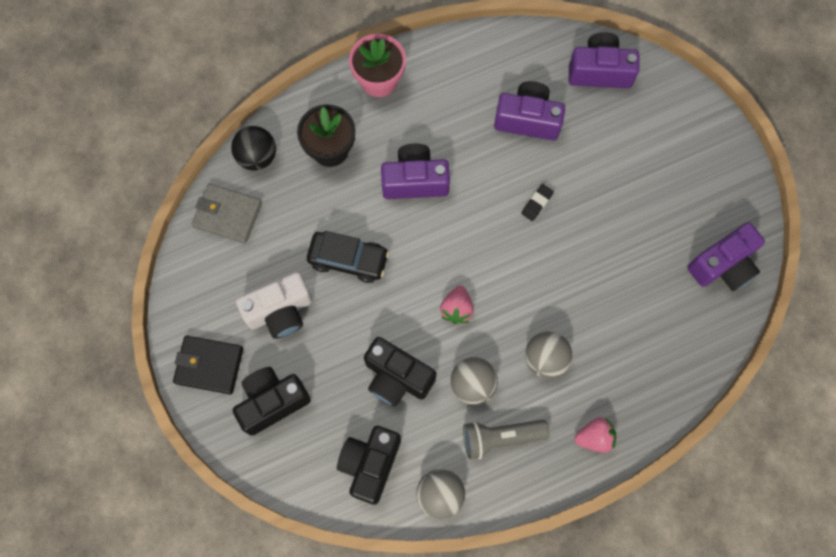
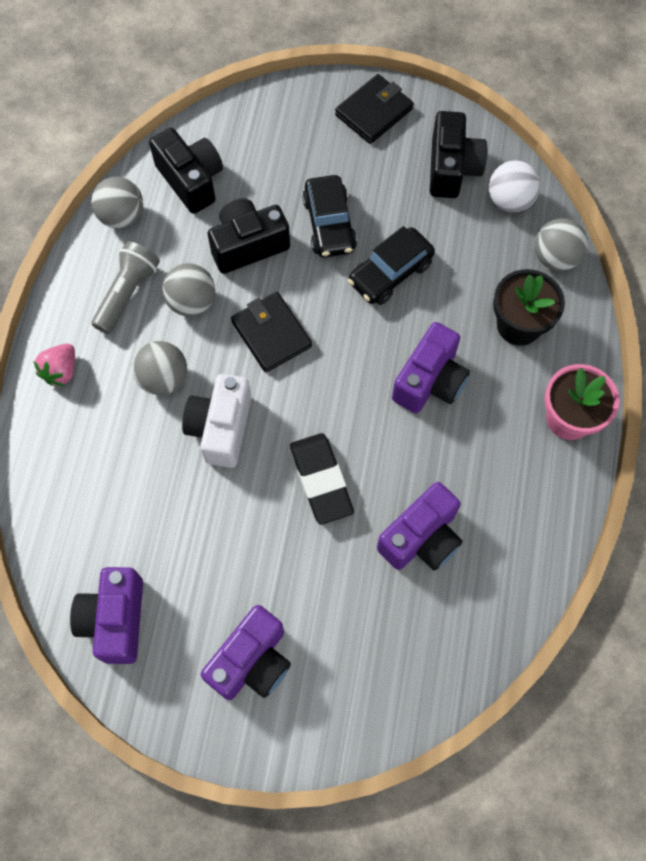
camera: 125 degrees right, 5 degrees down
grey wallet [192,183,262,244] -> white ball [489,160,540,212]
black ball [231,126,276,170] -> grey ball [535,218,588,271]
black camera [233,367,311,436] -> black camera moved to [430,111,487,198]
white camera [236,272,312,339] -> white camera moved to [182,374,251,468]
pink strawberry [440,285,474,324] -> black wallet [231,292,312,373]
black eraser [521,184,554,221] -> black eraser [290,433,354,525], size x2.04
purple camera [569,32,640,88] -> purple camera moved to [201,605,291,700]
none -> black car [302,175,357,258]

